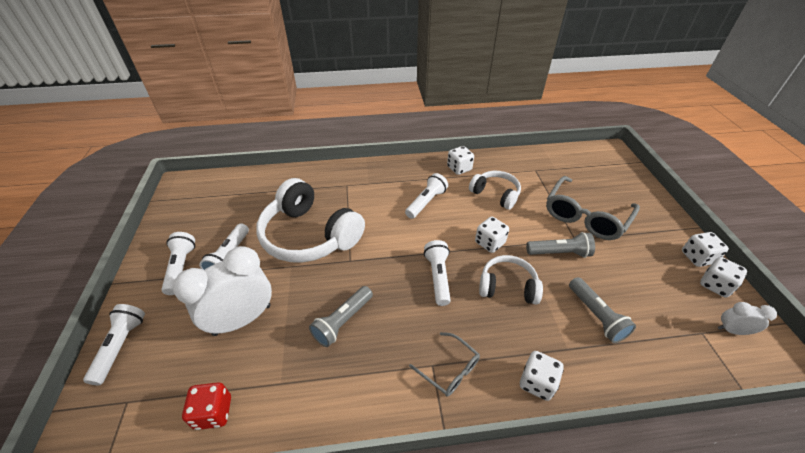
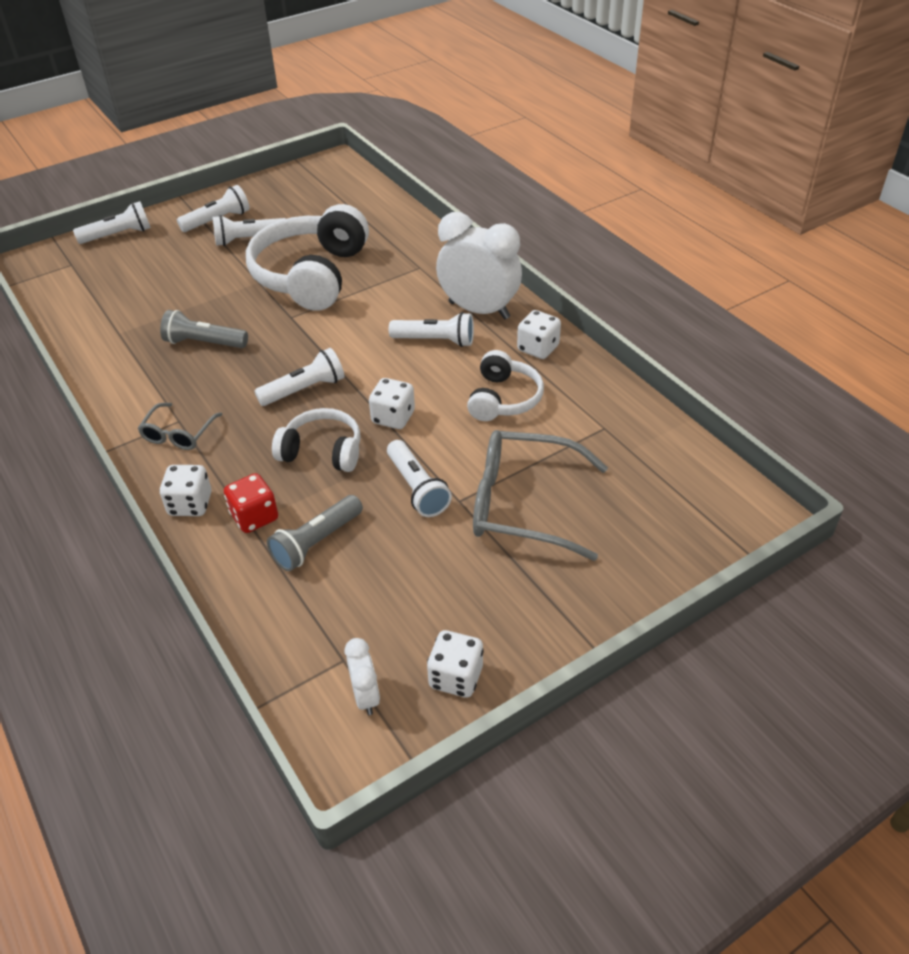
camera: 65 degrees right, 0 degrees up
white clock [173,246,272,336] -> white clock moved to [436,212,522,319]
red dice [182,382,231,430] -> red dice moved to [224,473,278,533]
white headphones [479,255,543,305] -> white headphones turned 60 degrees counterclockwise [272,408,361,472]
grey flashlight [526,232,595,258] -> white flashlight [387,440,452,517]
white dice [682,232,729,267] -> none

